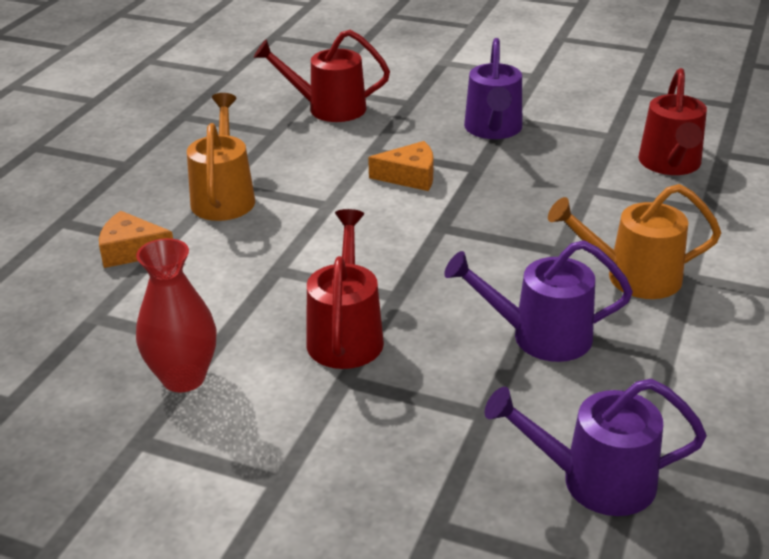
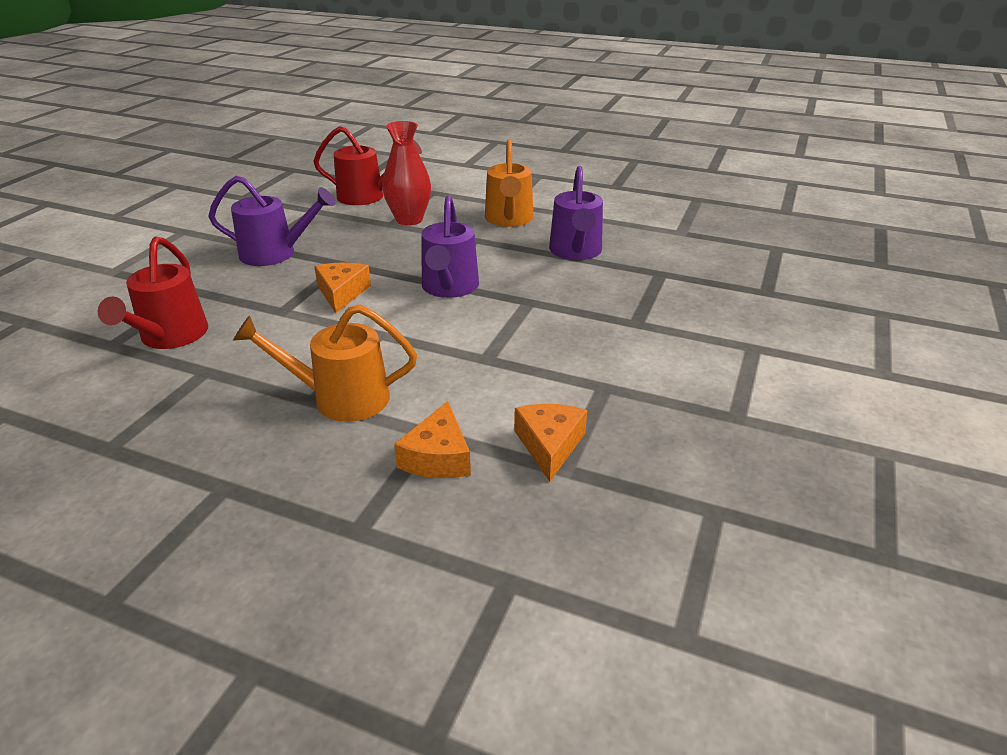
camera: 90 degrees left, 0 degrees up
red vase [136,238,217,392] -> red vase moved to [382,121,431,226]
red watering can [307,209,384,369] -> none
purple watering can [485,379,707,516] -> purple watering can moved to [422,196,479,298]
none -> orange cheese [514,404,587,482]

